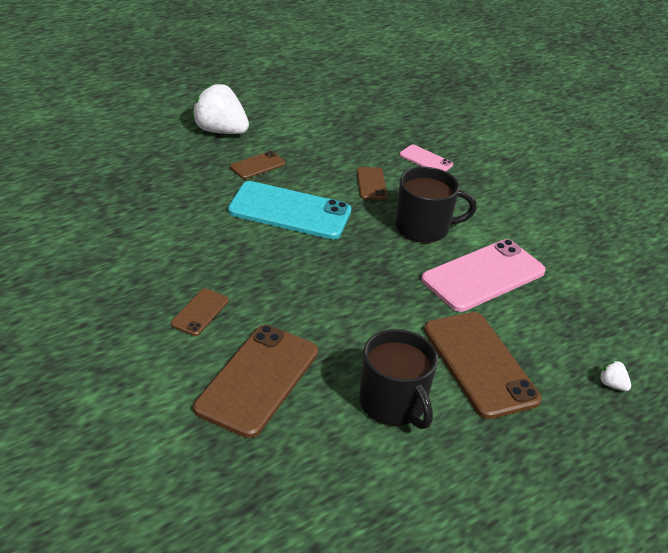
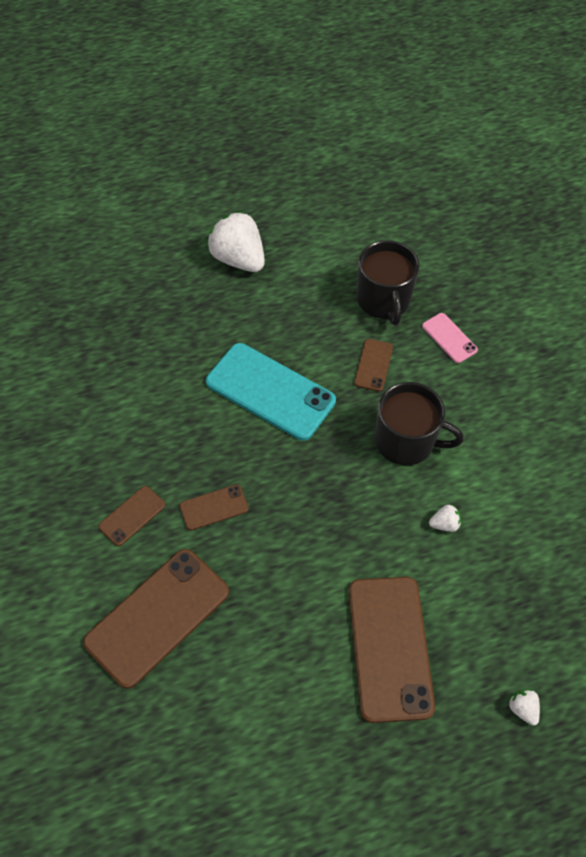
camera: 20 degrees right, 20 degrees up
brown phone [230,151,286,179] -> brown phone moved to [180,485,249,530]
black mug [359,329,438,429] -> black mug moved to [357,241,419,326]
pink phone [421,239,546,312] -> white strawberry [429,505,461,532]

